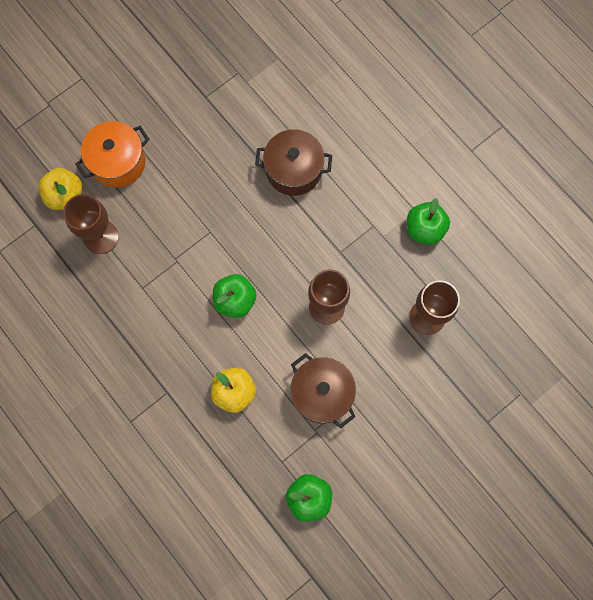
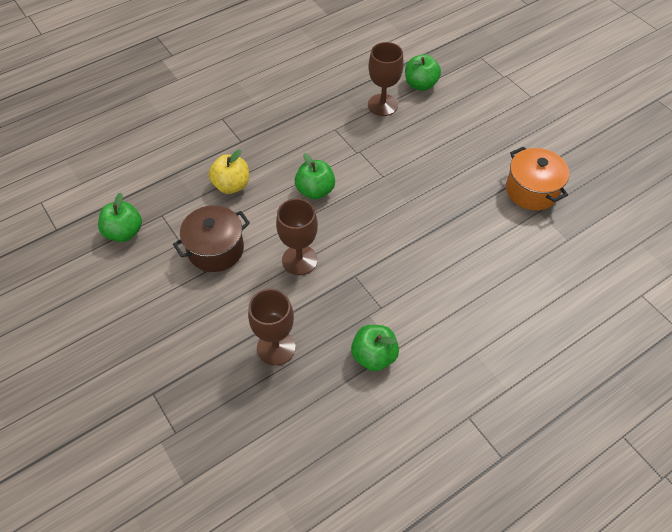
camera: 95 degrees right, 20 degrees down
yellow apple [38,168,82,210] -> green apple [405,54,441,91]
orange pot [75,121,150,188] -> orange pot moved to [506,147,569,210]
brown pot [255,129,332,196] -> none

